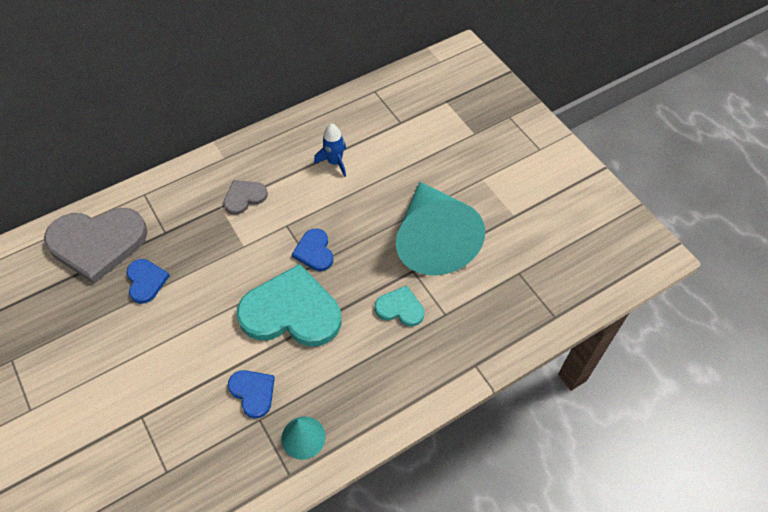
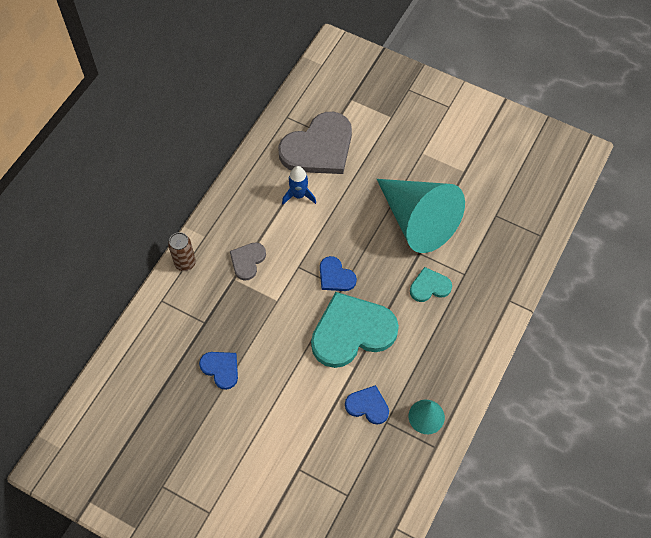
camera: 30 degrees left, 5 degrees up
grey heart [44,208,148,284] -> grey heart moved to [278,112,352,174]
none -> brown can [168,232,196,271]

